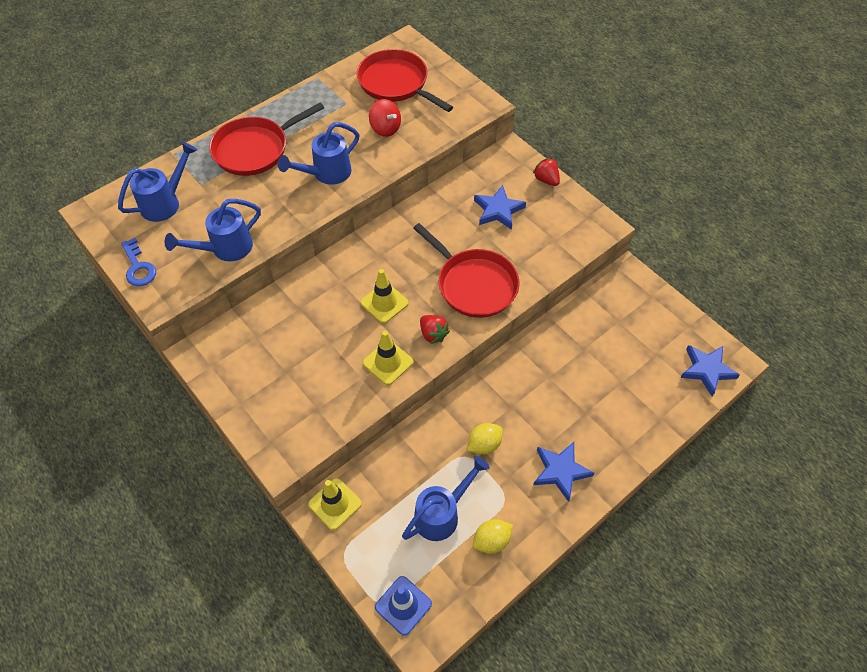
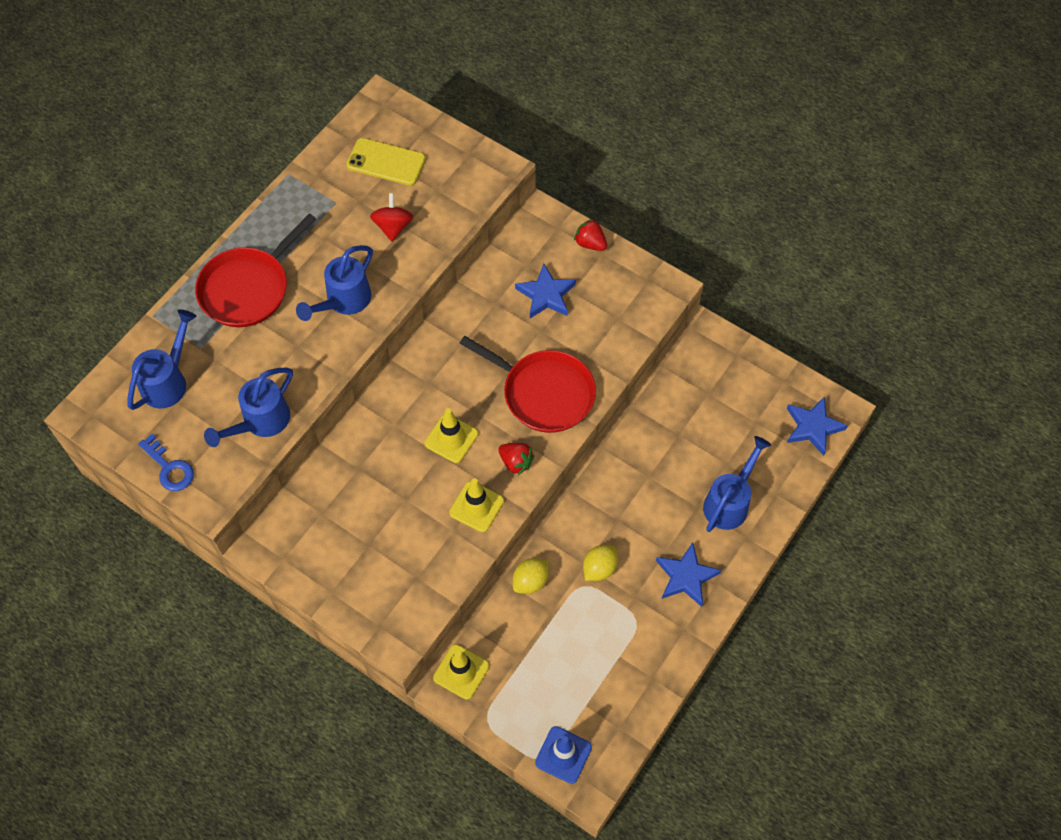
camera: 15 degrees left, 5 degrees up
red pan [357,49,453,112] -> yellow phone [347,138,426,185]
red spinning top [369,99,401,137] -> red spinning top turned 120 degrees counterclockwise [370,193,413,241]
blue watering can [402,456,490,541] -> blue watering can moved to [703,436,771,532]
yellow lemon [473,519,513,554] -> yellow lemon moved to [513,558,549,594]

